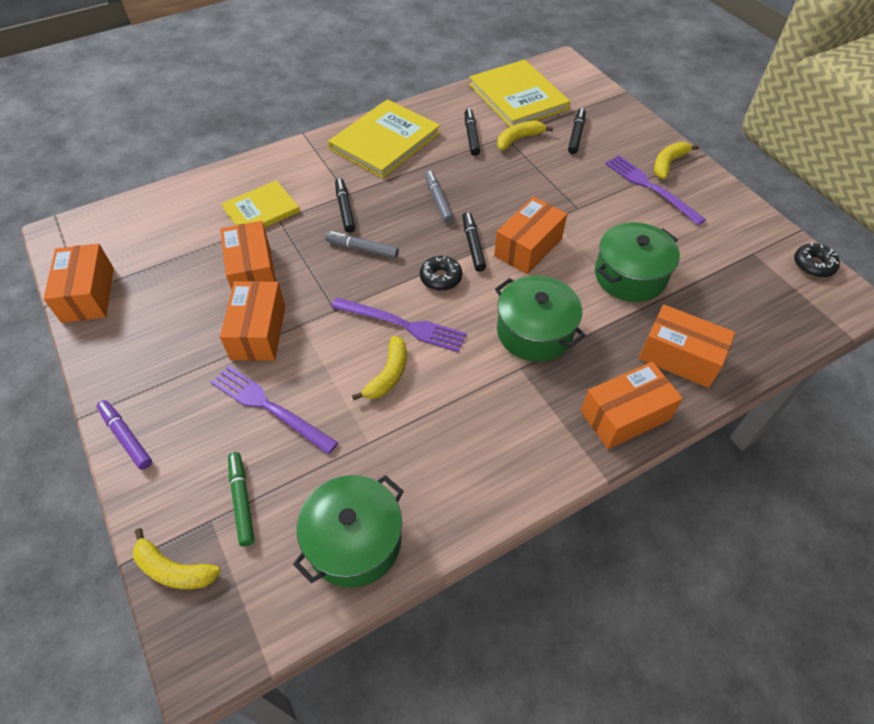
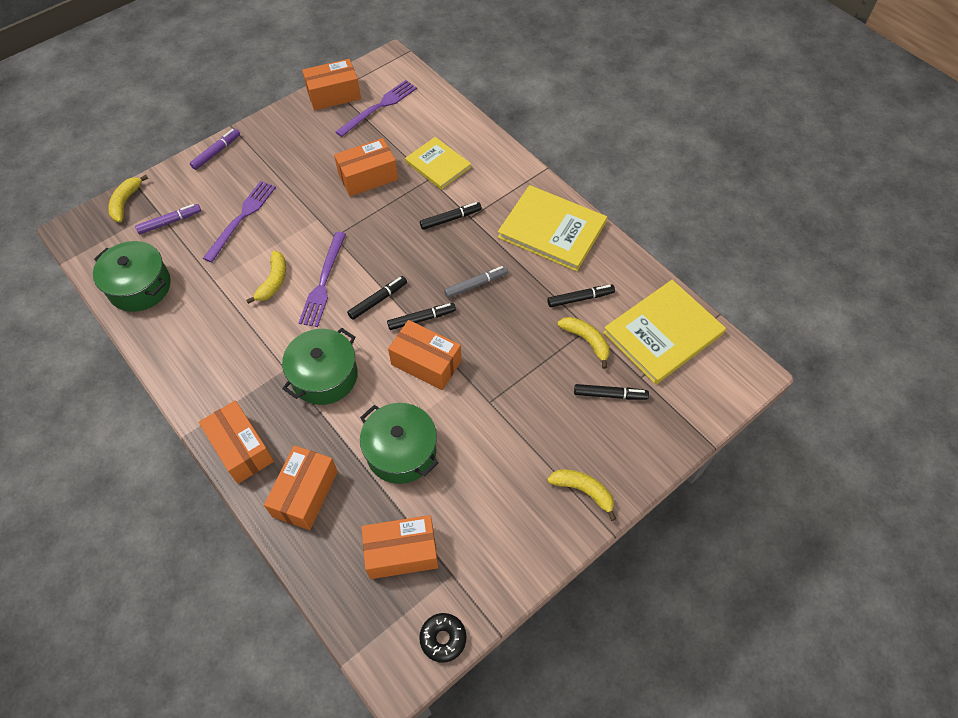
camera: 80 degrees right, 5 degrees up
orange box [220,281,285,361] -> orange box moved to [361,515,438,579]
green marker [228,452,255,546] -> purple marker [135,204,201,234]
grey marker [325,231,399,259] -> none
yellow banana [352,335,407,400] -> yellow banana turned 90 degrees counterclockwise [246,251,286,304]
black donut [420,256,462,291] -> black marker [347,276,407,320]
purple fork [605,155,706,225] -> purple fork moved to [335,80,417,137]

